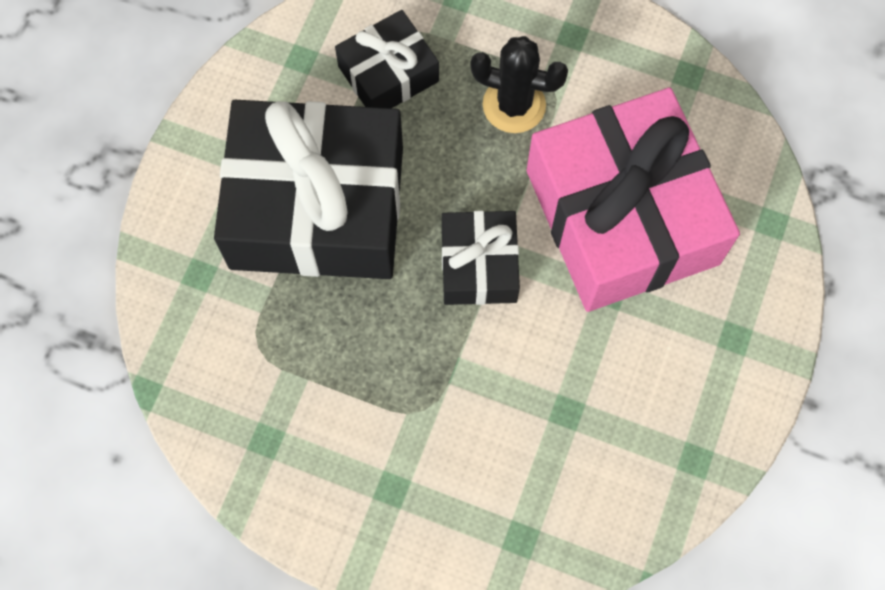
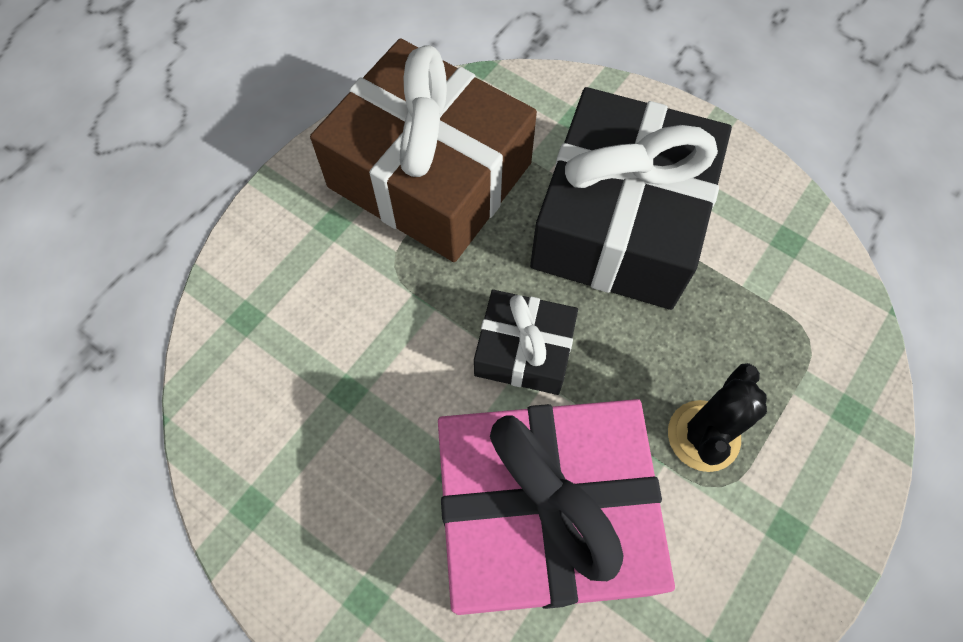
camera: 105 degrees right, 5 degrees down
black gift [335,10,439,108] -> none
none -> brown gift [310,38,537,262]

